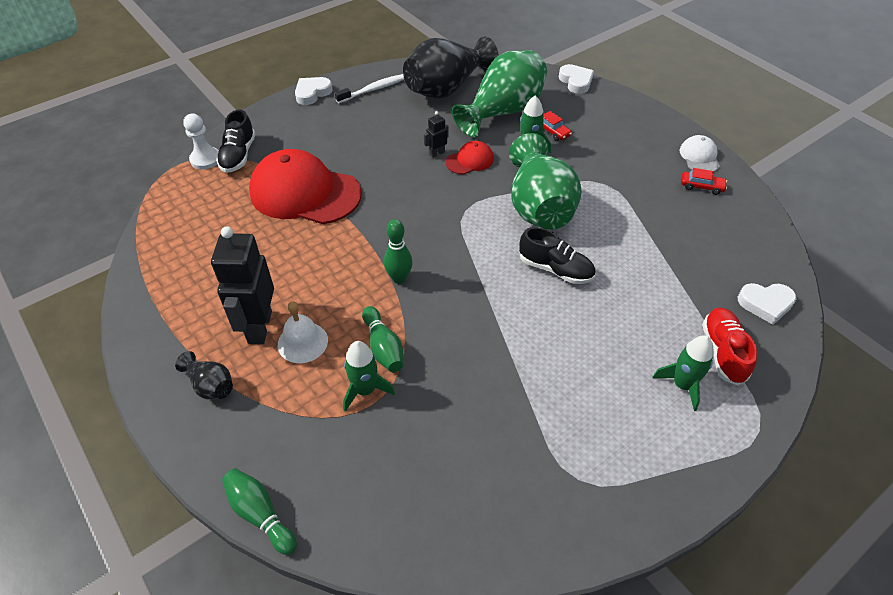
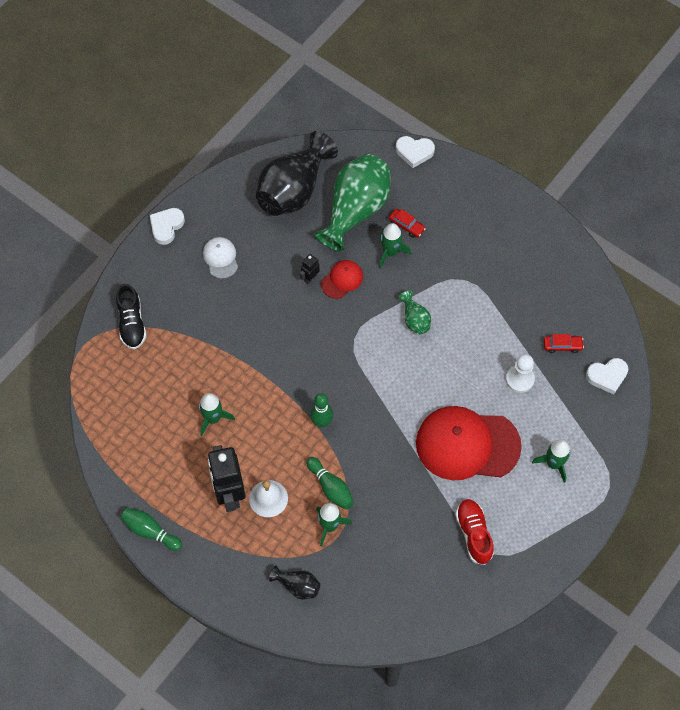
camera: 15 degrees left, 15 degrees up
black vase [175,351,233,400] -> black vase moved to [269,565,320,600]
white pawn [183,113,219,170] -> white pawn moved to [506,354,535,393]
green bowling pin [222,468,297,555] -> green bowling pin moved to [121,508,182,551]
red cap [249,149,361,224] -> red cap moved to [416,406,522,480]
white toothbrush [335,74,404,103] -> none
green vase [509,133,582,230] -> green vase [398,291,431,334], size x0.45
black shoe [519,227,595,284] -> none
white heart [559,64,594,94] -> white heart turned 135 degrees clockwise [396,136,435,168]
white cap [680,135,720,172] -> white cap moved to [203,237,238,279]
red car [681,168,727,195] -> red car moved to [544,334,584,353]
red shoe [702,307,758,386] -> red shoe moved to [455,499,494,565]
none -> green rocket [199,393,235,436]

